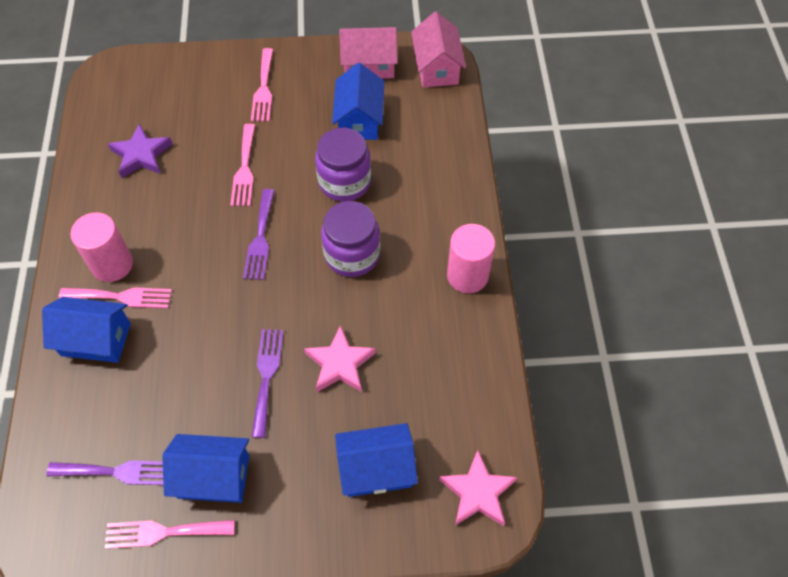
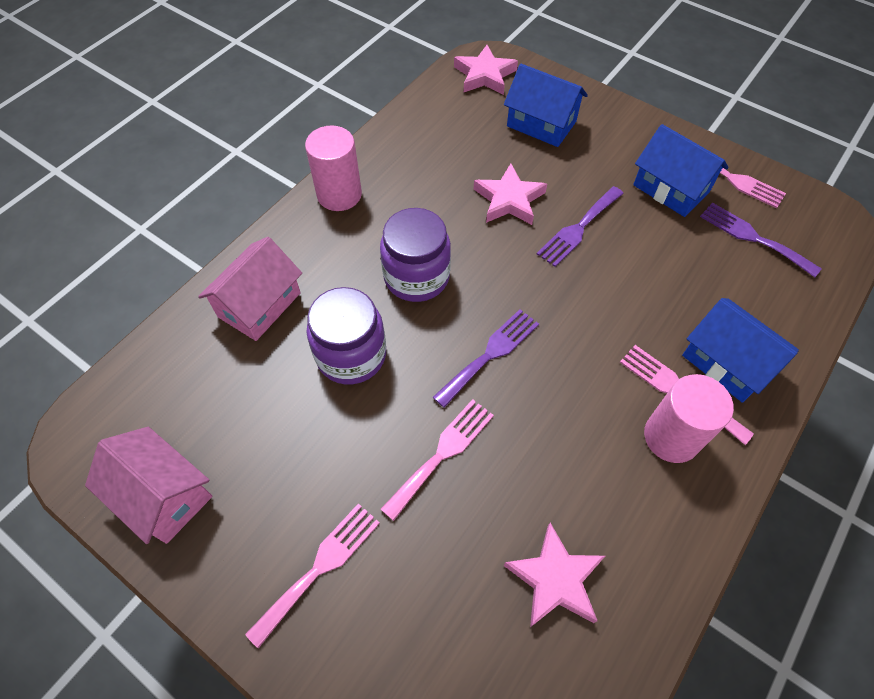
camera: 140 degrees left, 0 degrees up
purple star [108,124,173,178] -> pink star [504,523,605,627]
blue house [332,63,384,140] -> none
pink house [411,12,466,88] -> pink house moved to [198,237,302,341]

